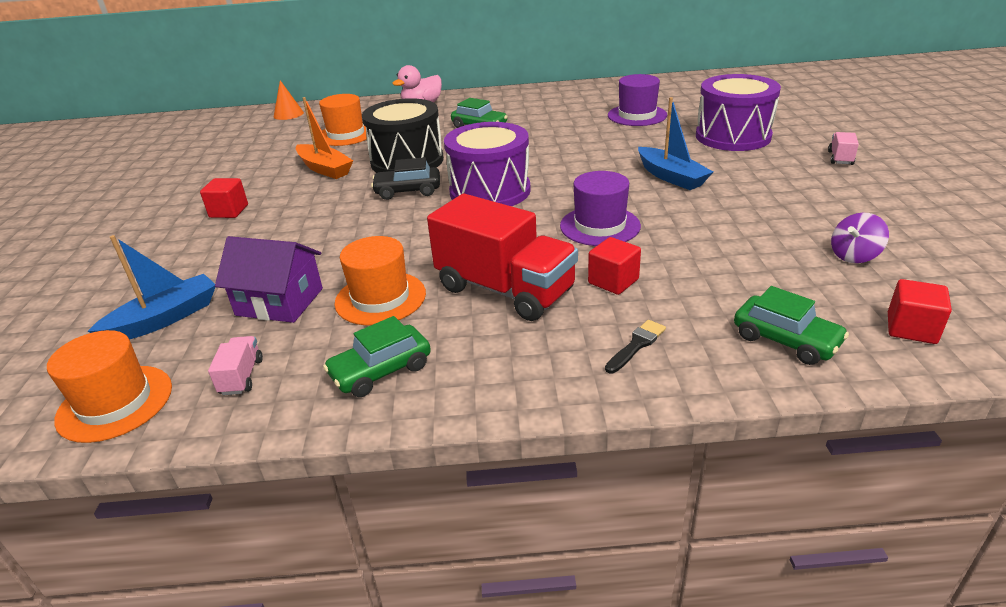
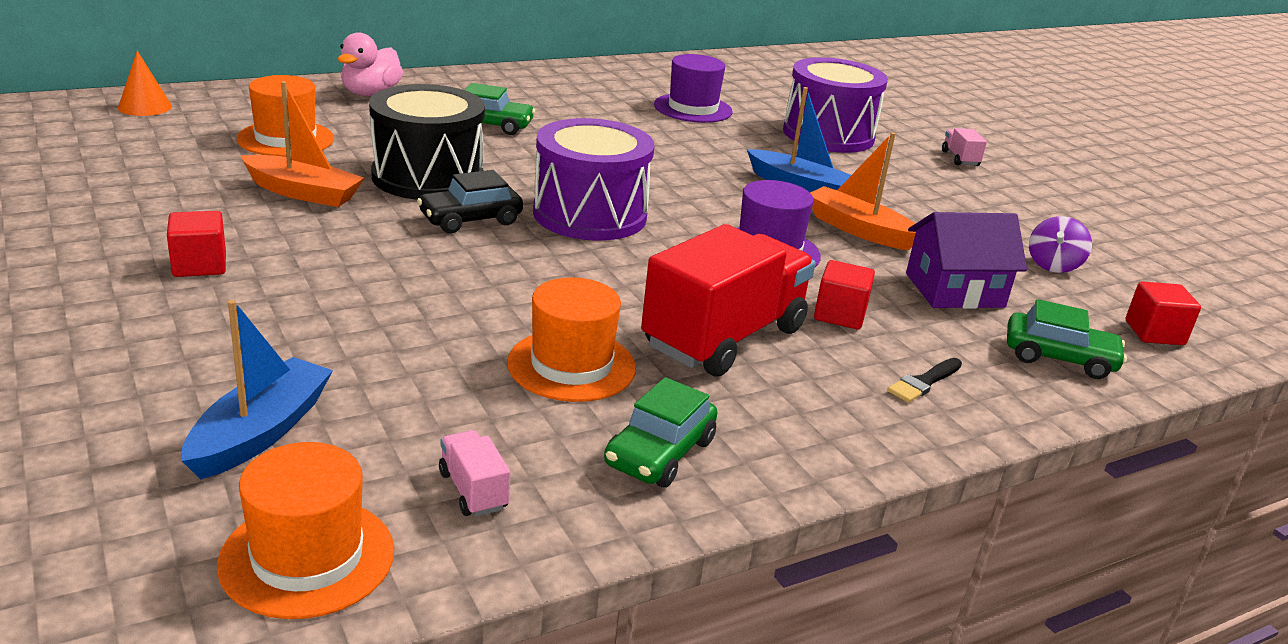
camera: 30 degrees left, 5 degrees down
purple house [215,236,323,323] -> purple house moved to [906,212,1027,309]
red truck [427,194,578,321] -> red truck turned 60 degrees counterclockwise [641,224,816,377]
black brush [605,320,666,374] -> black brush turned 150 degrees counterclockwise [887,358,962,403]
none -> orange boat [810,132,916,250]

